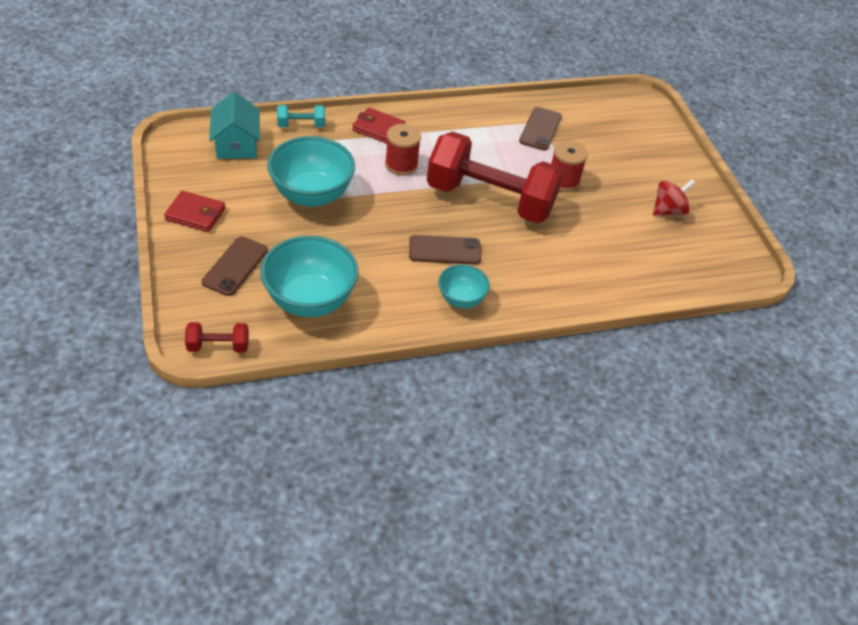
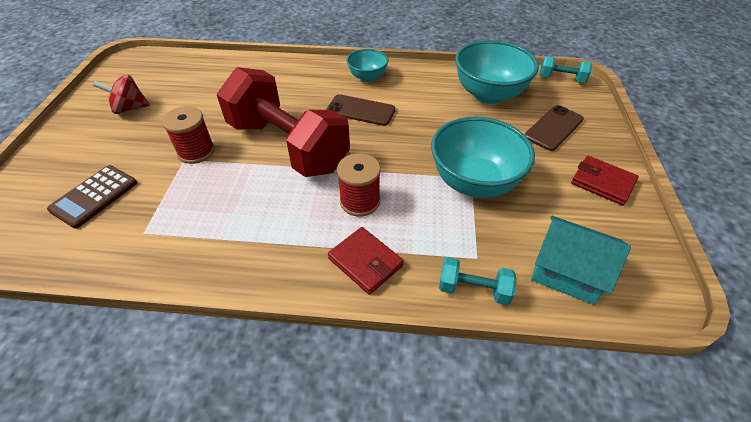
camera: 155 degrees left, 0 degrees up
red dumbbell [185,322,249,353] -> turquoise dumbbell [539,56,592,83]
turquoise house [209,92,260,159] -> turquoise house turned 75 degrees counterclockwise [531,216,631,305]
brown phone [519,107,562,151] -> none
none -> brown calculator [47,165,137,229]

